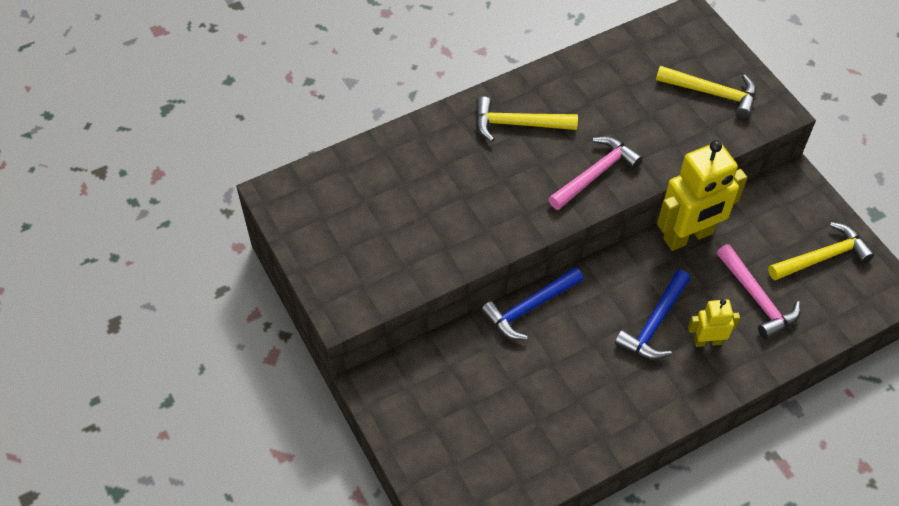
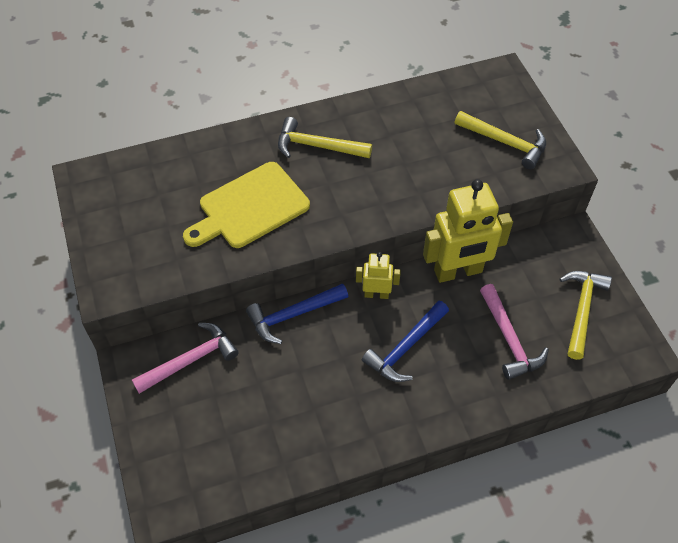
camera: 10 degrees right, 0 degrees up
pink hammer [548,136,643,210] -> pink hammer moved to [132,323,239,394]
yellow robot [688,299,740,347] -> yellow robot moved to [356,252,401,299]
yellow hammer [768,222,874,280] -> yellow hammer turned 60 degrees counterclockwise [560,271,612,360]
none -> yellow cutting board [183,162,310,248]

